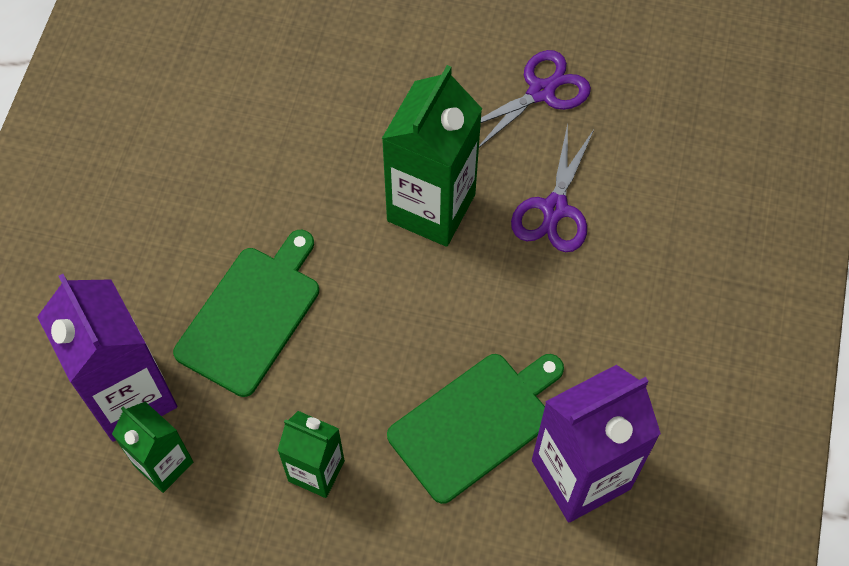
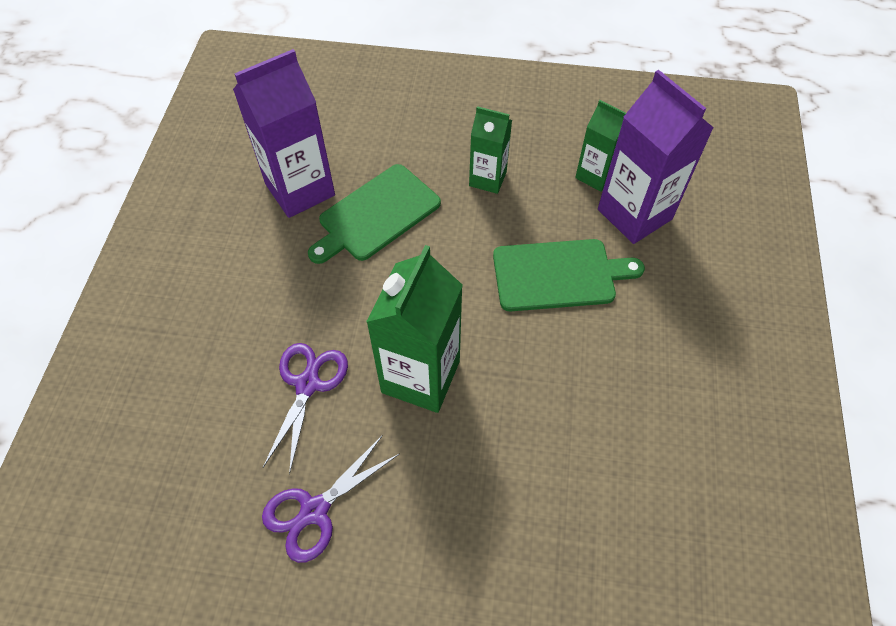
camera: 175 degrees right, 5 degrees down
green cutting board [173,230,319,397] -> green cutting board turned 120 degrees counterclockwise [493,239,645,311]

